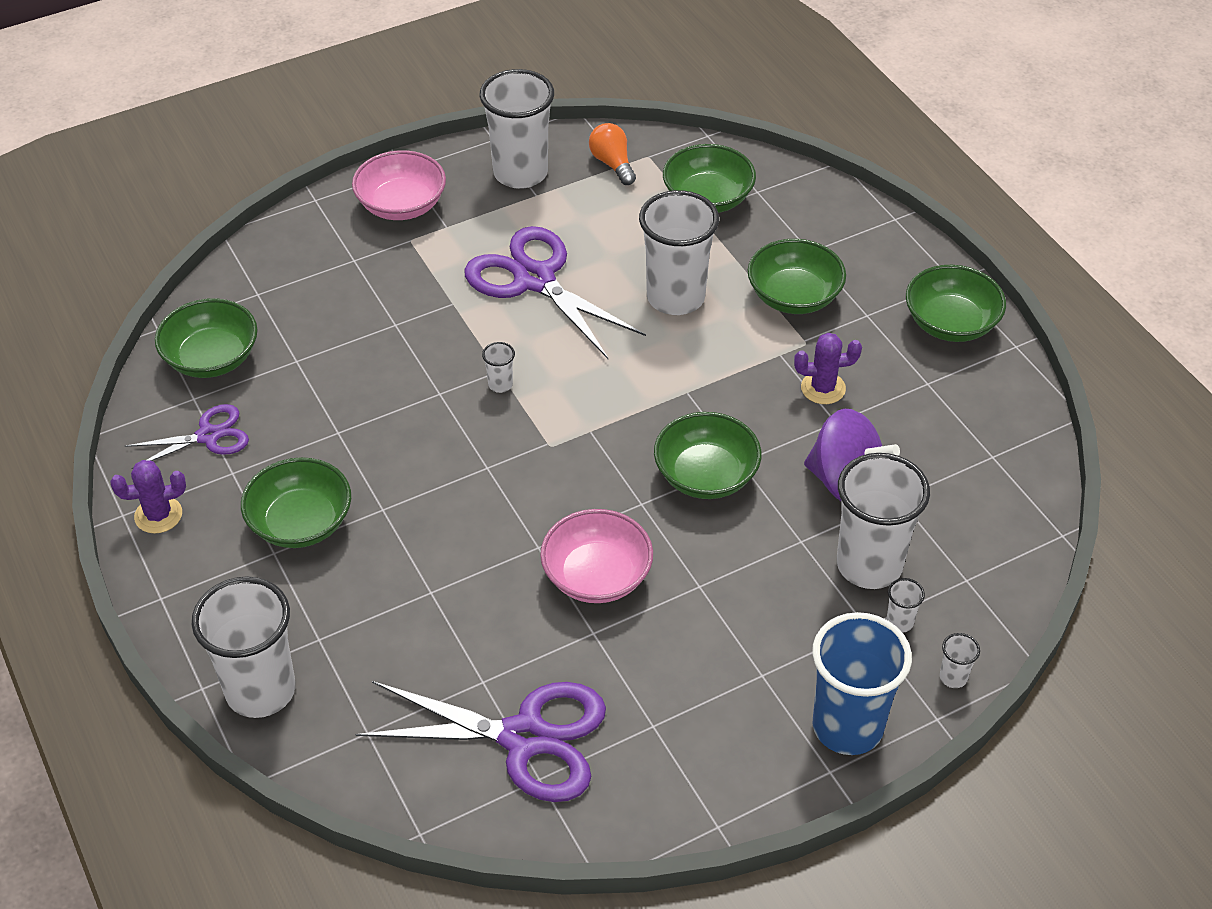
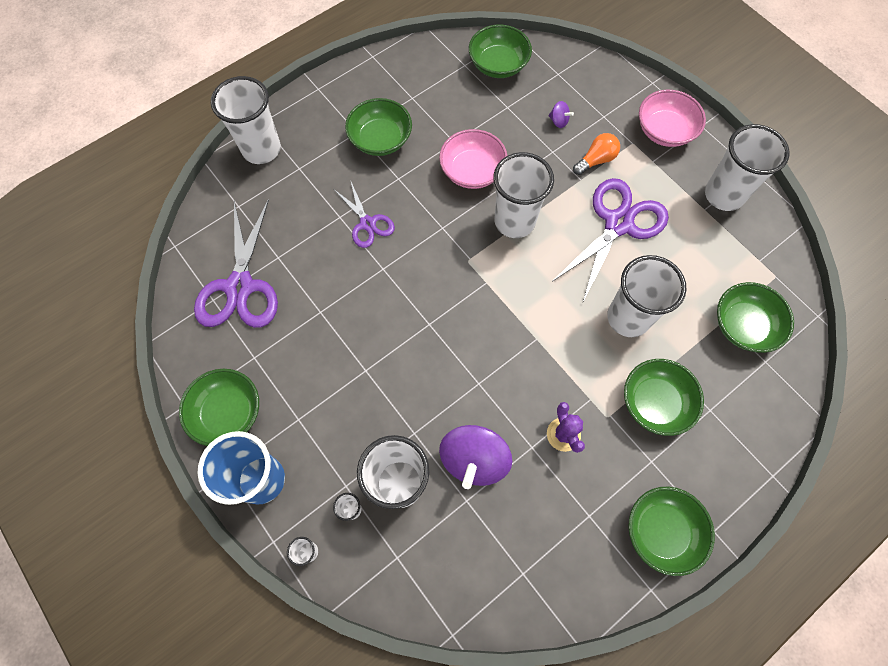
camera: 80 degrees right, 20 degrees up
purple cactus [110,460,186,534] -> none
purple scissors [125,404,249,469] -> purple scissors moved to [335,182,395,248]
white cup [482,342,515,393] -> white cup [493,152,554,238], size x2.49
pink bowl [540,509,653,603] -> pink bowl moved to [439,129,508,189]
orange light bulb [589,123,636,185] -> orange light bulb moved to [573,133,620,175]
green bowl [654,412,761,499] -> green bowl moved to [179,369,259,446]
none -> purple spinning top [549,101,574,128]

